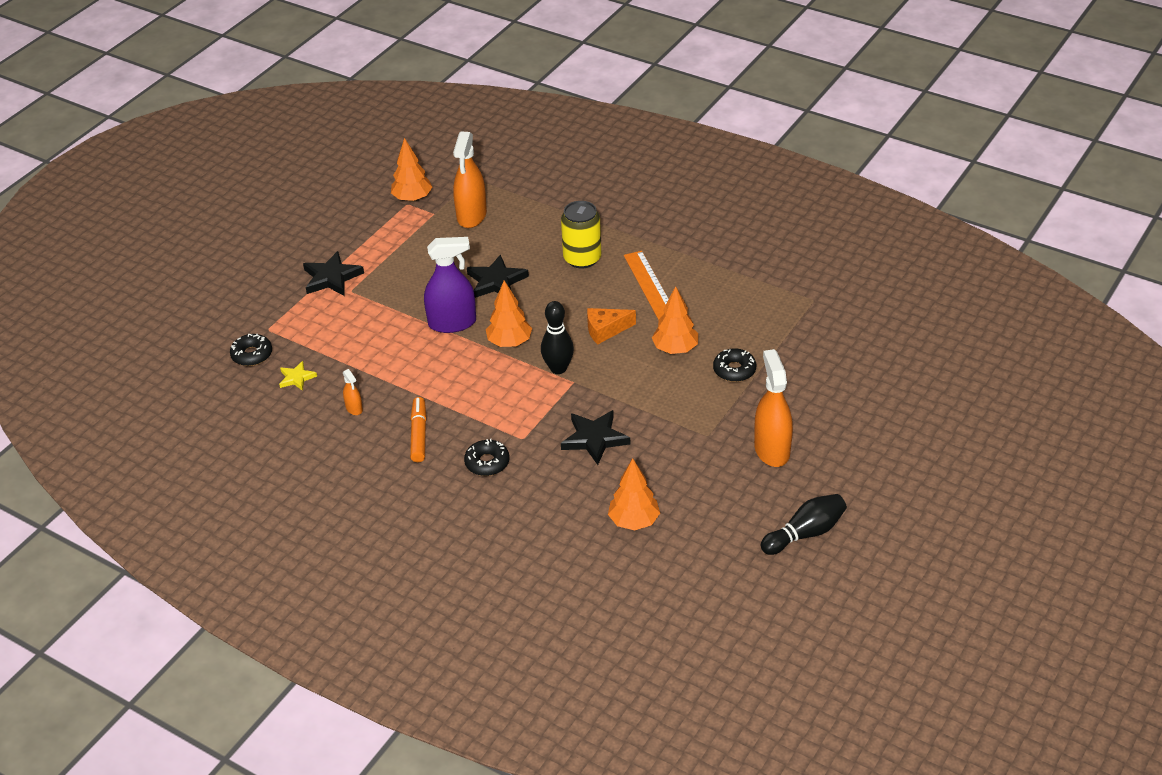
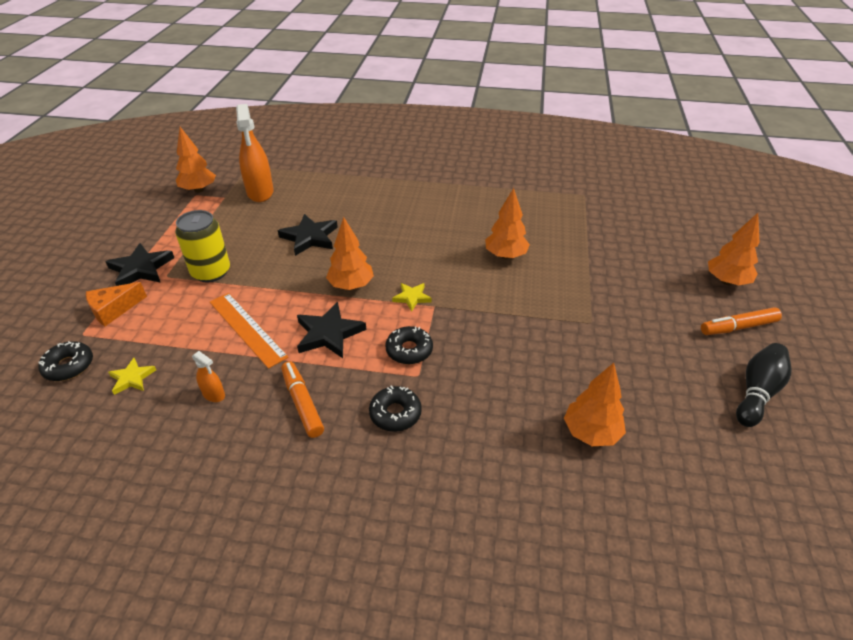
camera: 25 degrees left, 0 degrees up
purple spray bottle [424,237,476,333] -> none
black bowling pin [541,301,574,374] -> yellow star [392,283,432,312]
yellow can [561,201,601,269] -> yellow can moved to [175,210,230,282]
black star [561,410,630,465] -> black star moved to [297,302,366,358]
orange cheese [587,308,636,345] -> orange cheese moved to [86,282,147,326]
orange ruler [624,251,669,320] -> orange ruler moved to [209,293,289,369]
black donut [713,348,756,382] -> black donut moved to [385,326,433,364]
orange spray bottle [754,349,793,467] -> none
none -> orange marker [701,307,782,335]
none -> orange tree [708,213,760,285]

